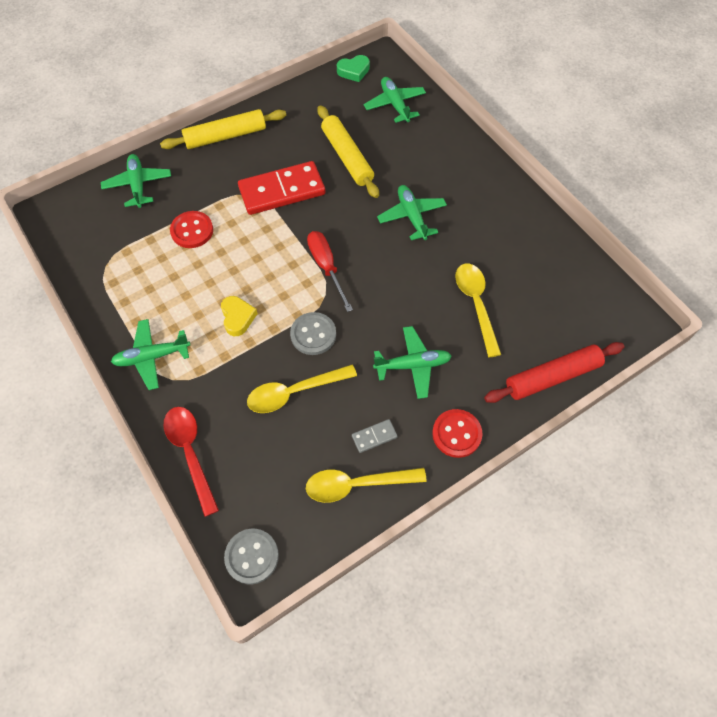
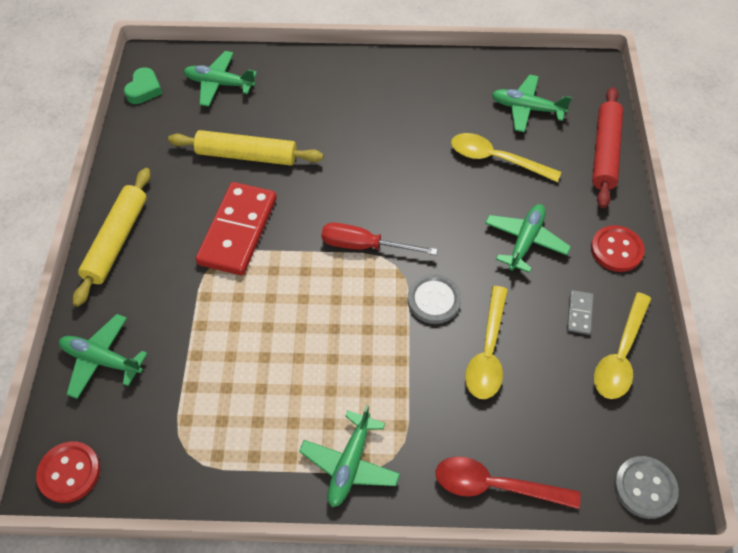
camera: 55 degrees left, 5 degrees down
red button [170,211,213,248] -> red button moved to [36,441,100,503]
yellow heart [221,296,258,336] -> none
green plane [377,185,447,240] -> green plane moved to [492,74,572,132]

